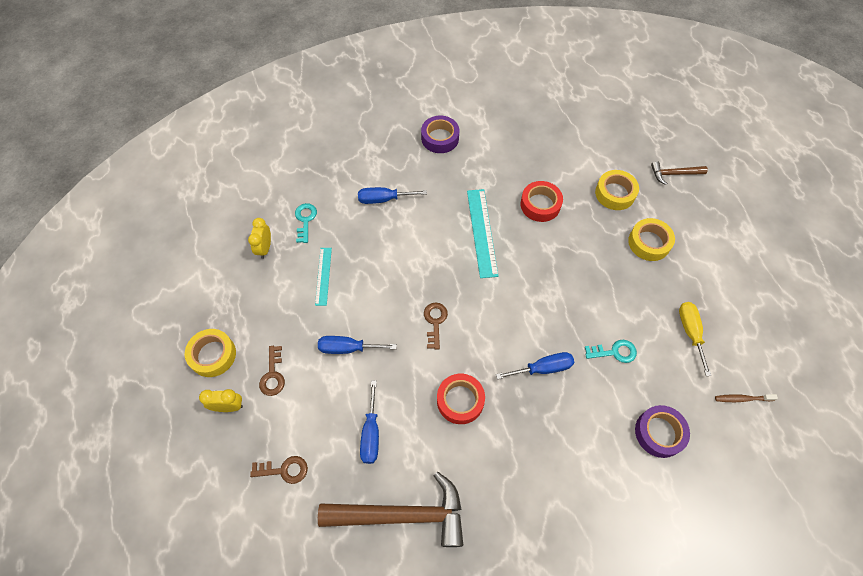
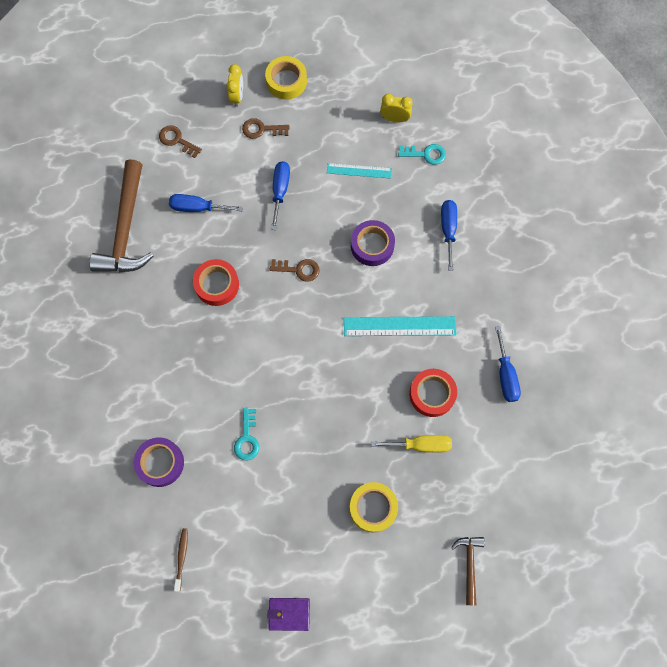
camera: 95 degrees right, 10 degrees up
brown key [250,456,308,484] -> brown key turned 120 degrees clockwise [159,125,202,158]
purple tape [421,116,459,153] -> purple tape moved to [351,220,395,266]
blue screwdriver [496,352,574,379] -> blue screwdriver moved to [495,326,521,402]
yellow tape [595,170,639,210] -> none
yellow screwdriver [679,302,712,376] -> yellow screwdriver moved to [371,435,452,453]
none -> purple wallet [268,598,310,631]

